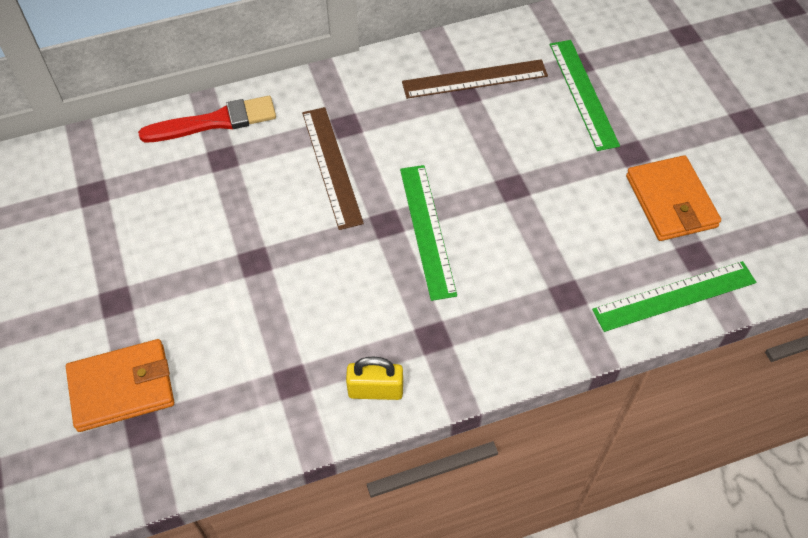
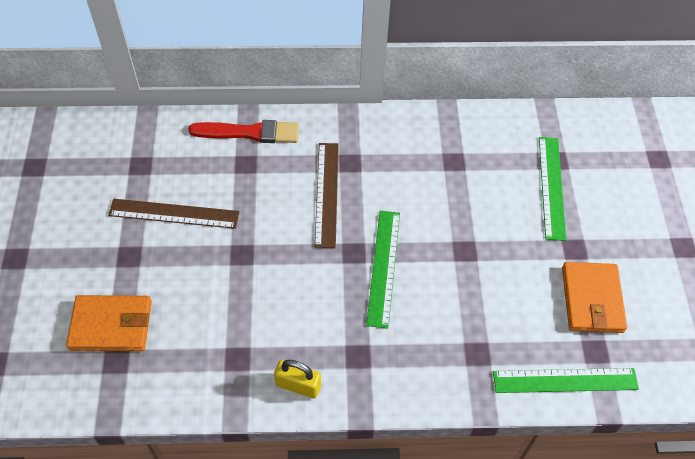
camera: 15 degrees right, 0 degrees up
brown ruler [402,59,548,99] -> brown ruler moved to [108,199,239,229]

